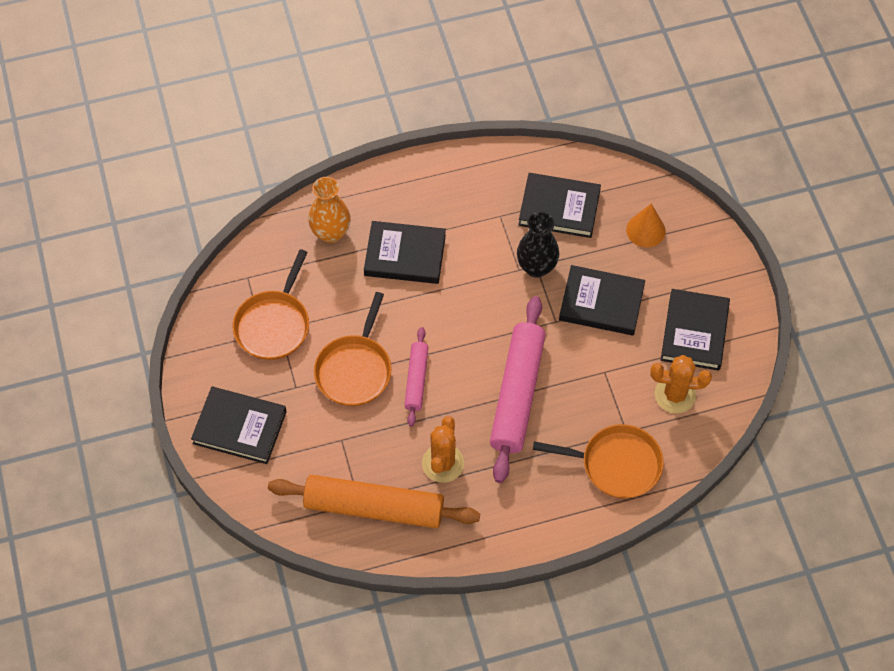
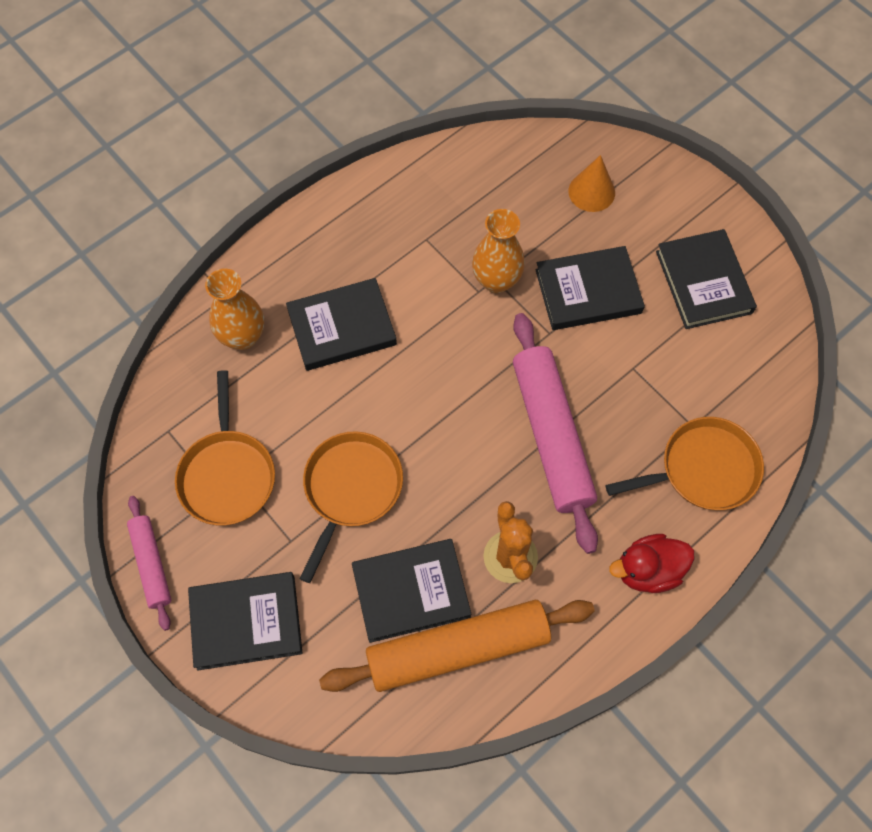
camera: 25 degrees left, 5 degrees up
orange pan [314,292,392,406] -> orange pan turned 150 degrees counterclockwise [299,431,403,583]
pink rolling pin [404,327,429,427] -> pink rolling pin moved to [127,496,171,631]
black vase [517,212,559,278] -> orange vase [472,209,525,293]
black book [518,173,601,238] -> black book moved to [352,539,471,643]
orange cactus [650,355,712,413] -> none
none -> red duck [609,534,694,593]

